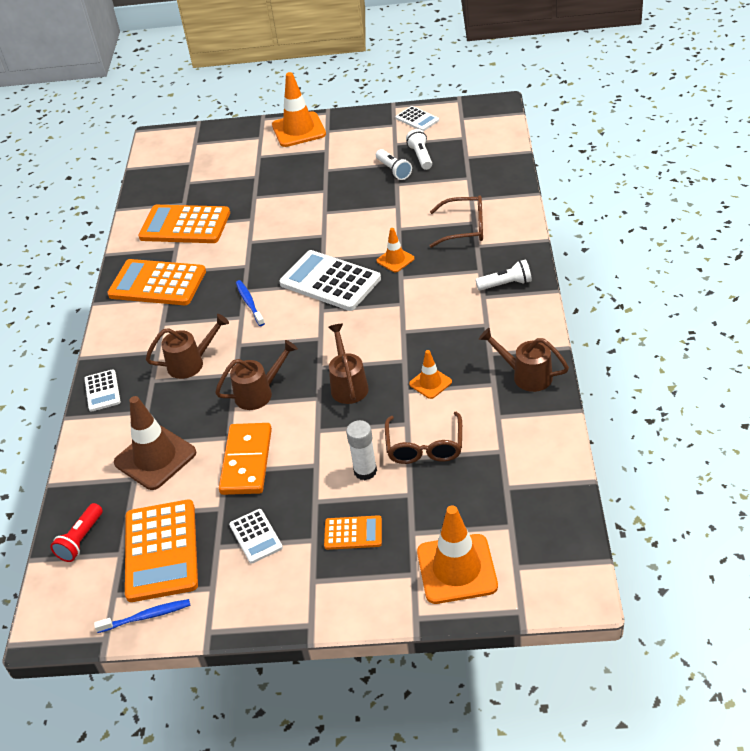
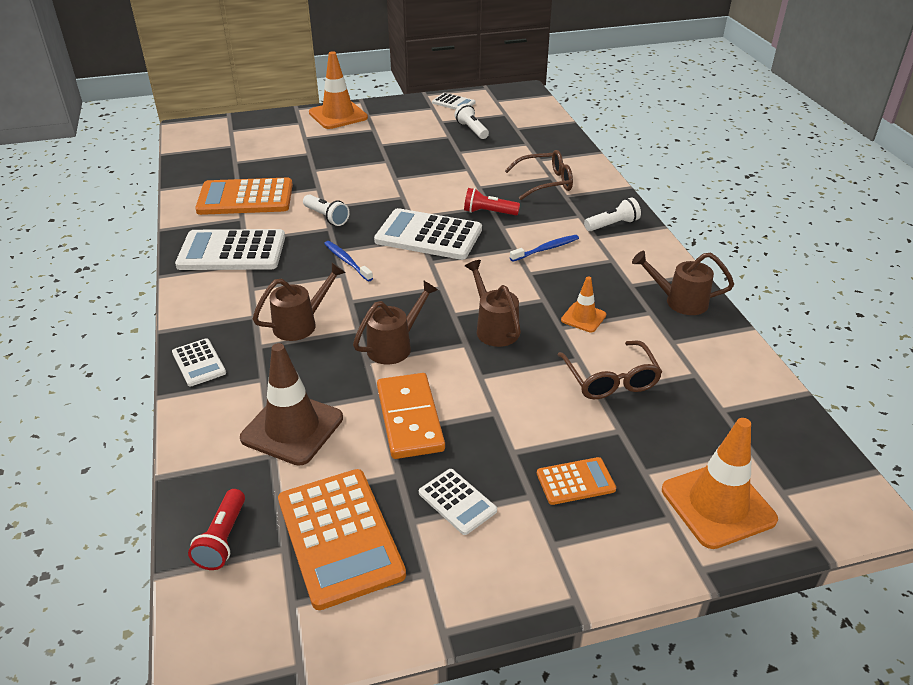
camera: 20 degrees left, 5 degrees down
blue toothbrush [94,599,190,633] -> blue toothbrush moved to [510,235,579,262]
orange calculator [107,259,206,305] -> white calculator [175,229,285,270]
white glue stick [346,420,377,480] -> none
white flashlight [376,149,412,180] -> white flashlight moved to [303,195,350,226]
orange traffic cone [376,228,415,272] -> red flashlight [464,188,520,215]

